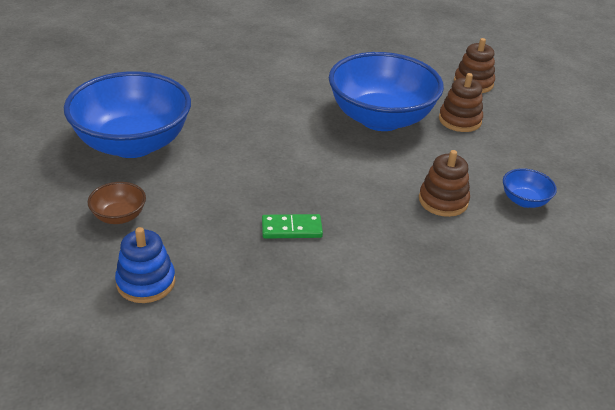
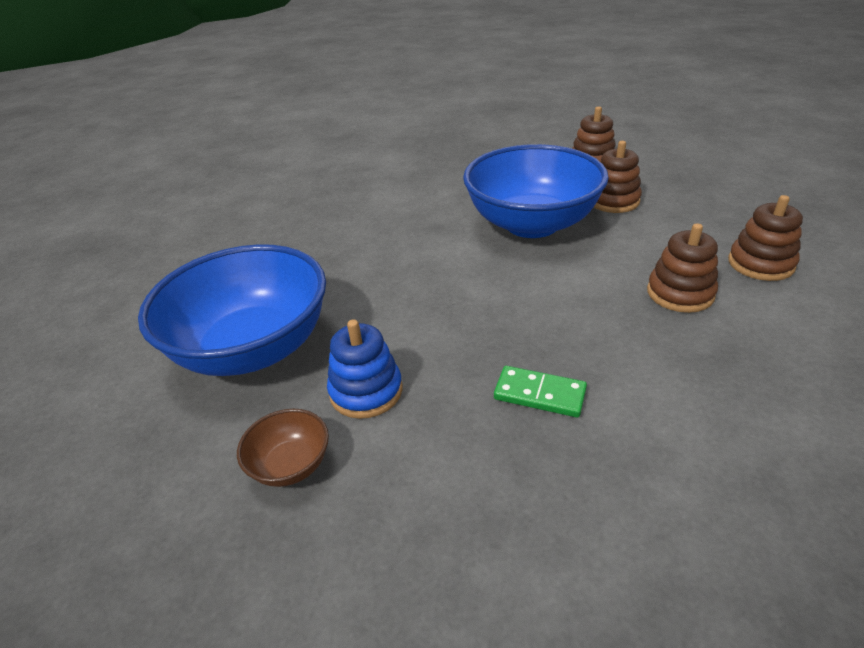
camera: 15 degrees left, 0 degrees up
blue stacking toy [115,227,175,303] -> blue stacking toy moved to [327,319,402,419]
green domino [262,214,323,239] -> green domino turned 45 degrees clockwise [494,366,587,418]
blue bowl [503,168,557,208] -> brown stacking toy [728,195,803,281]

